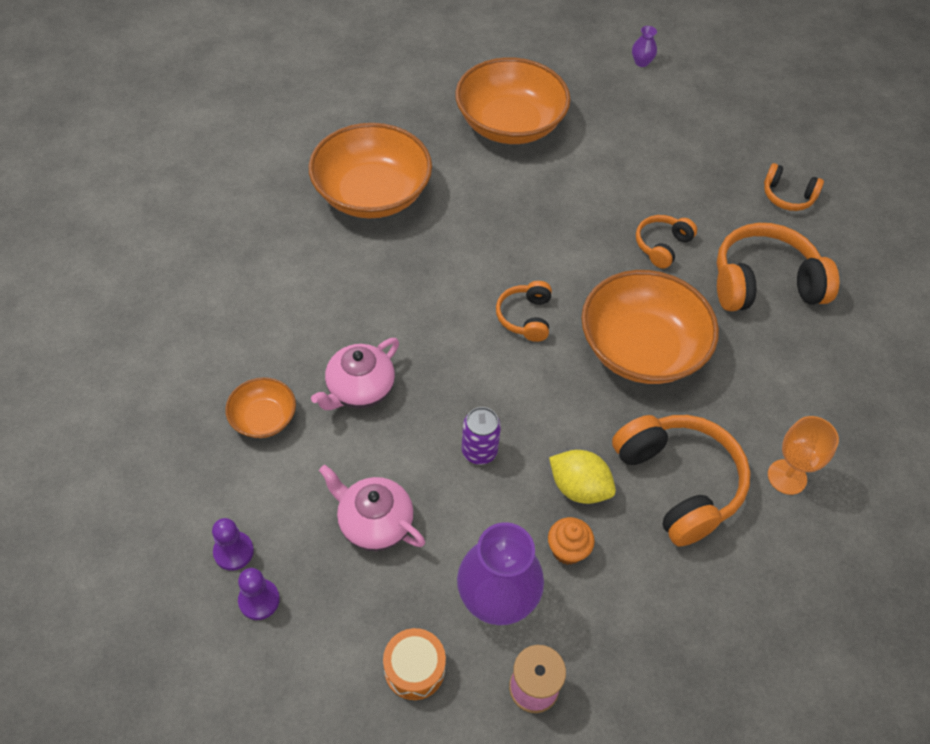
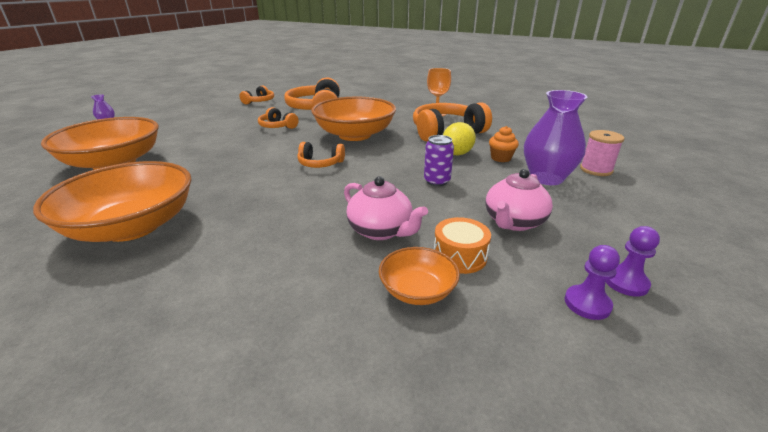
camera: 85 degrees left, 25 degrees down
orange drum [383,628,446,700] -> orange drum moved to [434,217,491,274]

